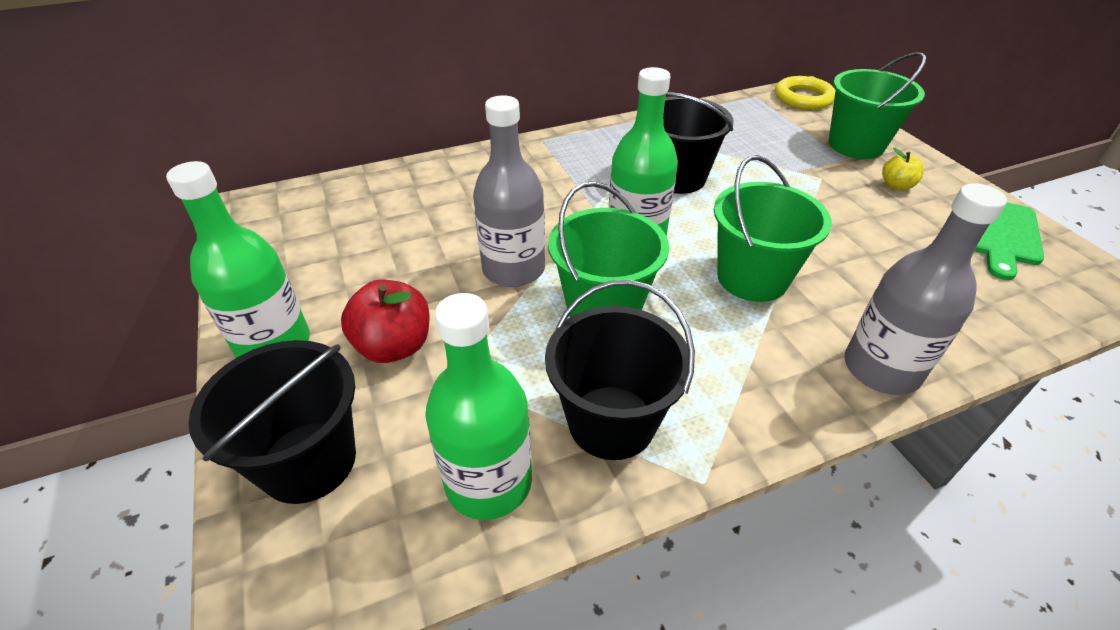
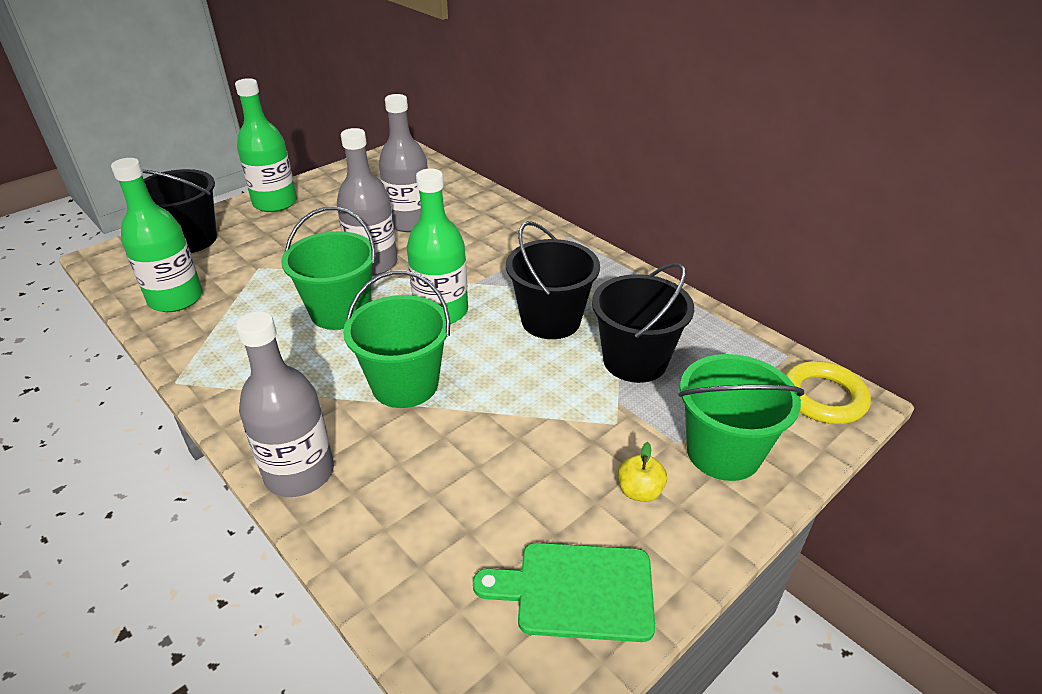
camera: 70 degrees right, 5 degrees down
red apple [341,279,429,363] -> none
black bucket [545,280,695,460] -> black bucket moved to [592,263,694,383]
none -> grey bottle [379,94,428,232]

